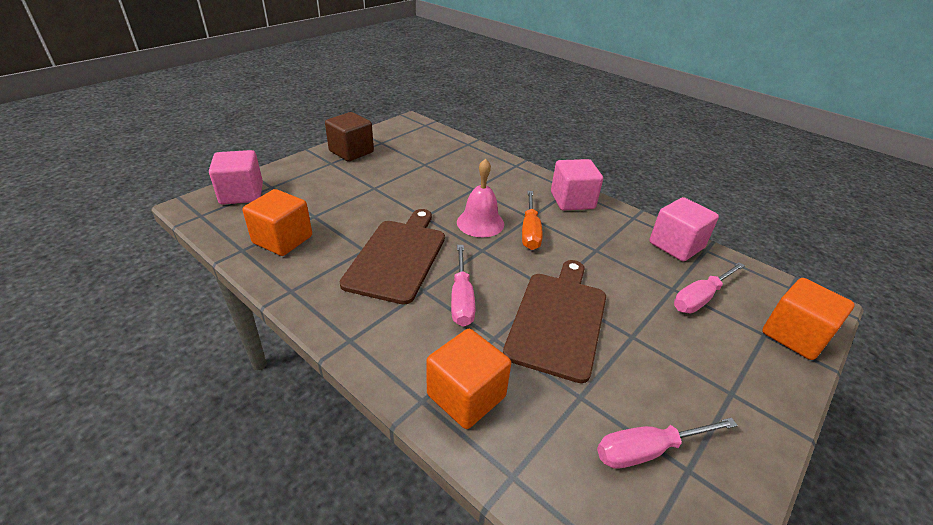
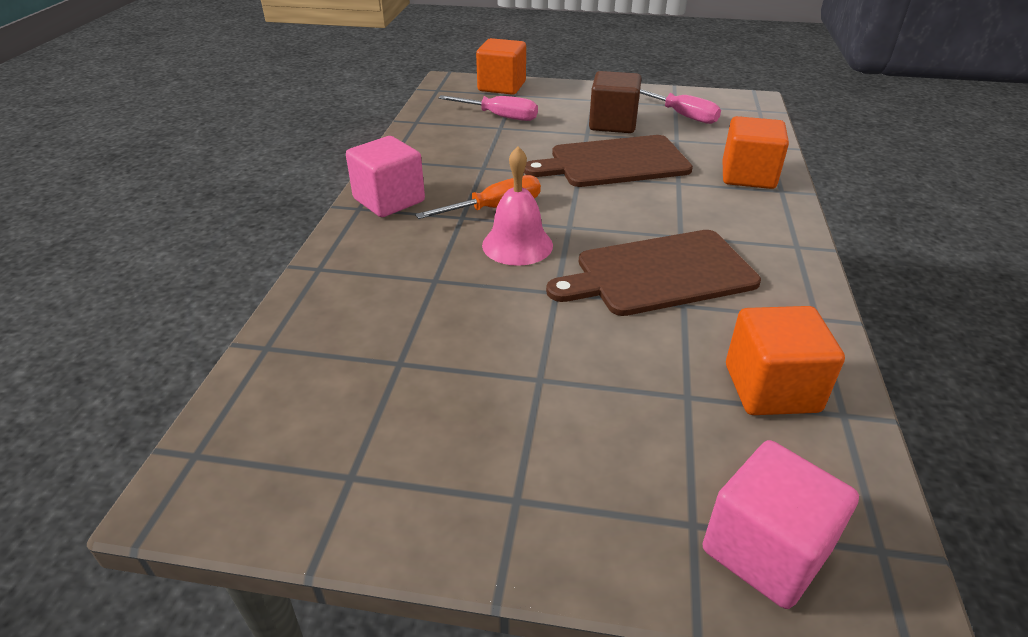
camera: 120 degrees left, 0 degrees up
brown cube [325,112,374,161] -> brown cube moved to [589,71,641,133]
pink screwdriver [451,245,475,327] -> none
pink cube [649,197,719,261] -> none

